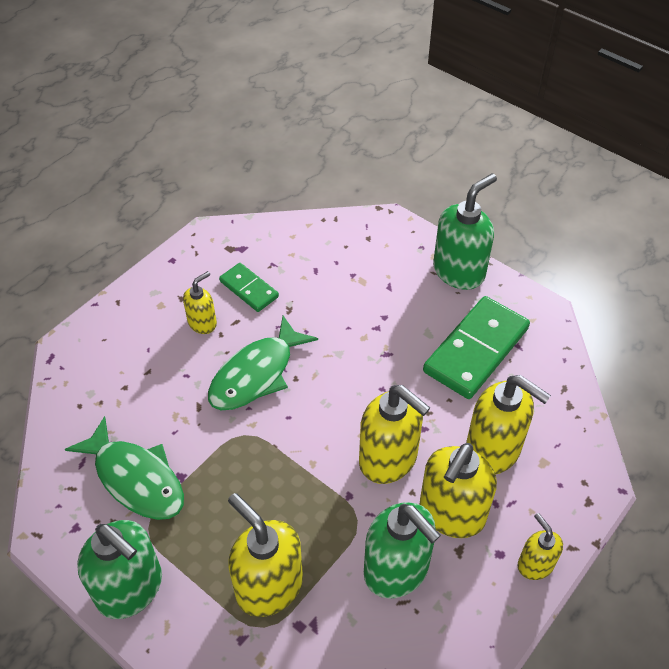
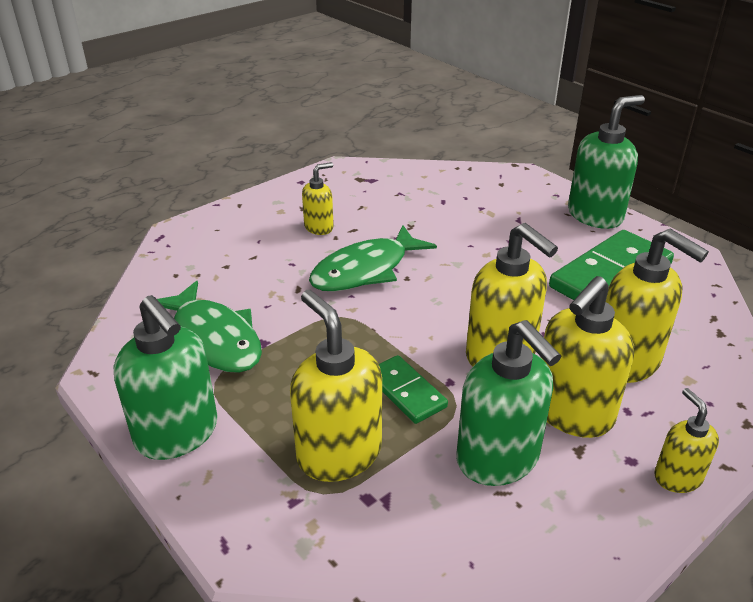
camera: 10 degrees right, 15 degrees down
green domino [219,263,279,312] -> green domino moved to [379,355,448,424]

